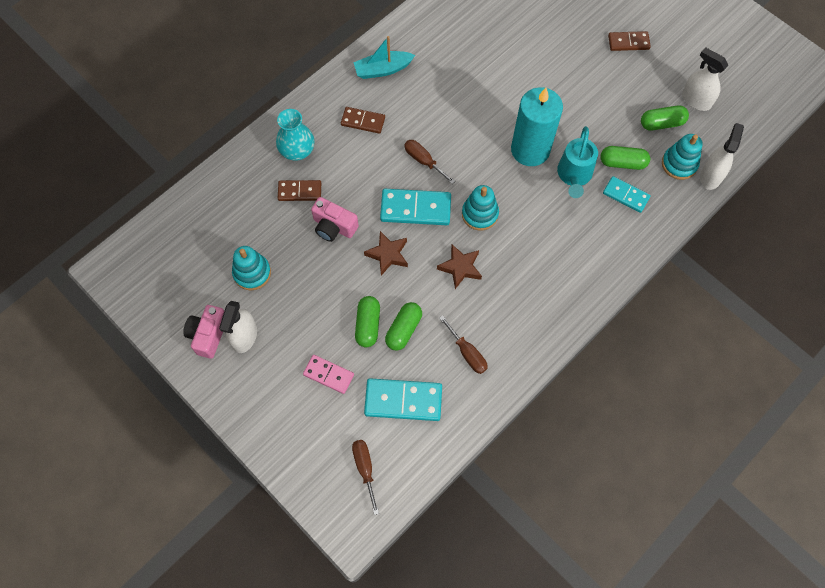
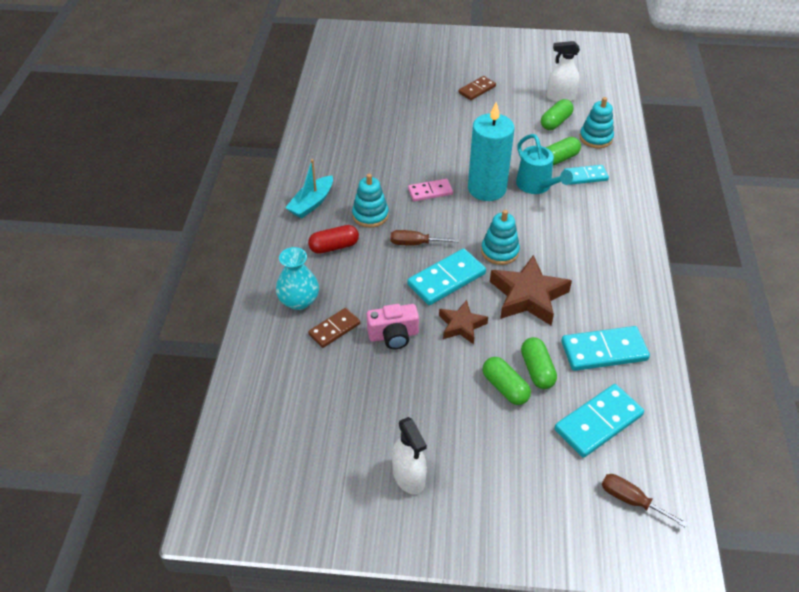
camera: 40 degrees left, 20 degrees down
pink camera [183,305,224,359] -> none
turquoise stacking toy [232,246,271,290] -> turquoise stacking toy moved to [352,174,389,228]
pink domino [303,355,354,394] -> pink domino moved to [408,179,453,202]
brown domino [341,107,385,134] -> red capsule [308,225,359,254]
brown star [437,244,482,289] -> brown star [490,255,572,325], size x1.67
brown screwdriver [439,315,488,374] -> turquoise domino [561,326,650,371]
white spray bottle [700,123,744,190] -> none

